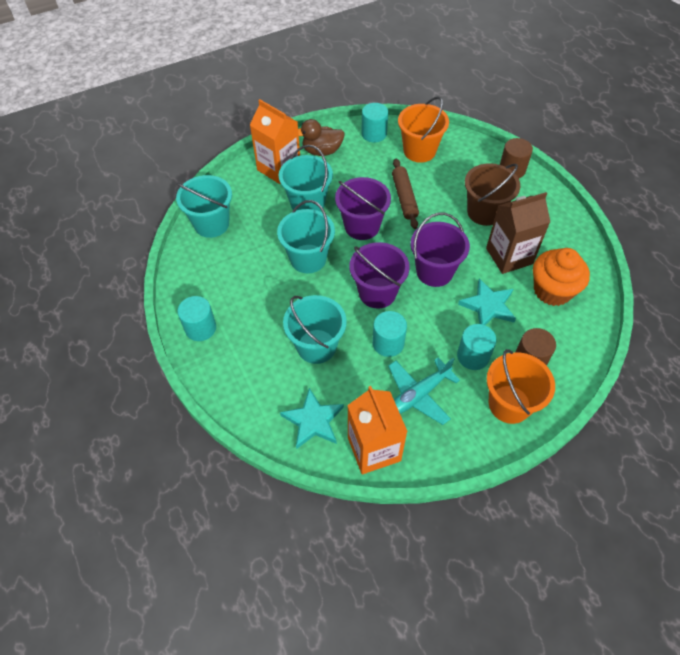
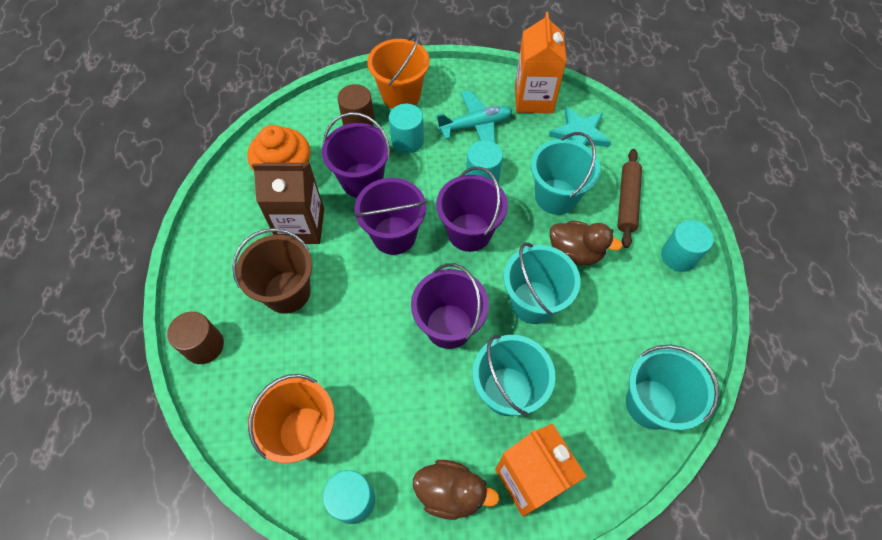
camera: 160 degrees left, 5 degrees up
brown rolling pin [392,159,419,229] -> brown rolling pin moved to [618,149,642,248]
turquoise star [458,278,516,325] -> purple bucket [322,112,390,198]
none -> brown duck [550,221,623,265]

